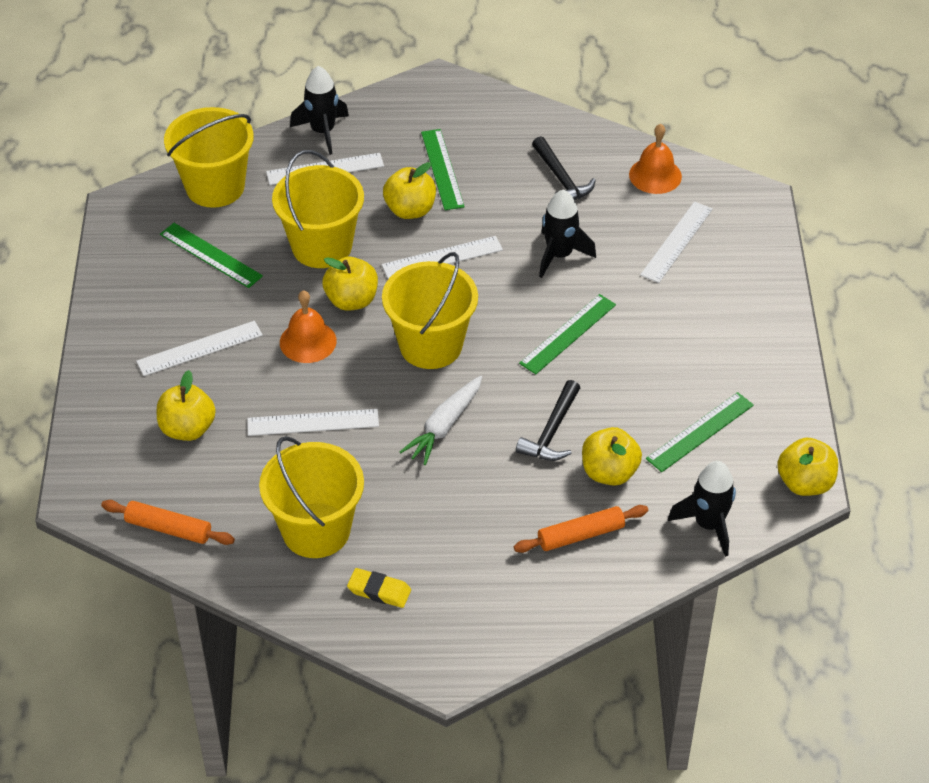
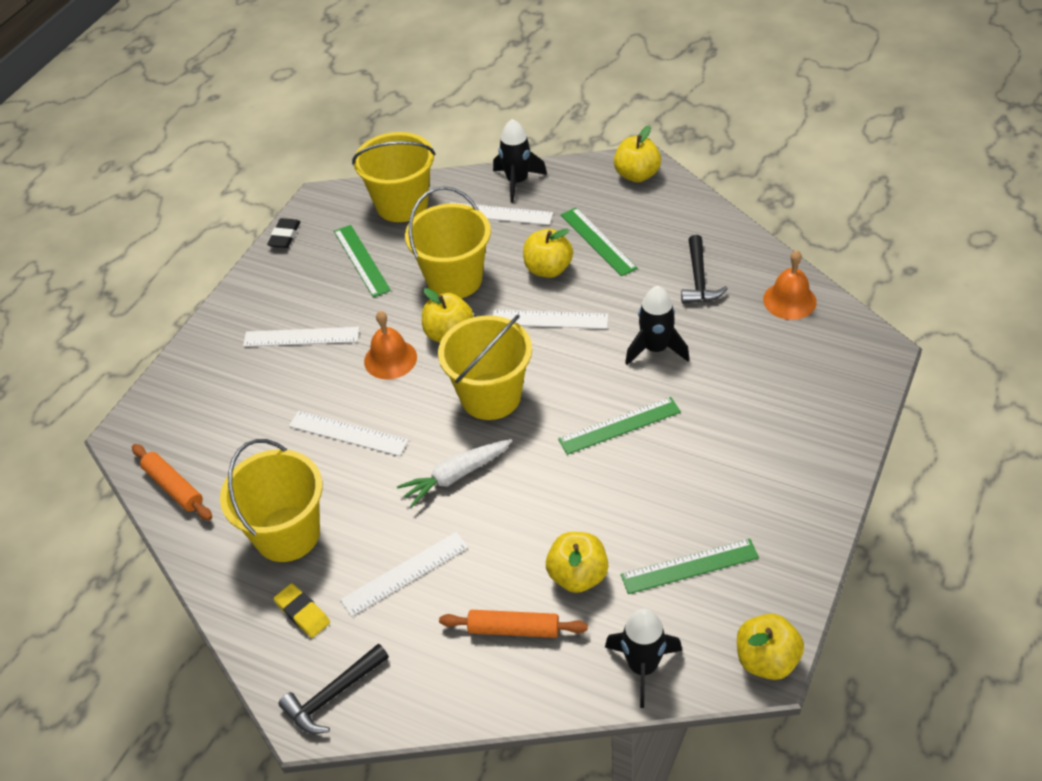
camera: 30 degrees right, 0 degrees up
yellow apple [157,370,216,441] -> yellow apple moved to [614,125,661,182]
green ruler [421,129,465,210] -> green ruler turned 45 degrees counterclockwise [561,207,637,276]
black hammer [516,380,580,461] -> black hammer moved to [278,644,389,734]
white ruler [640,202,713,283] -> white ruler moved to [340,532,469,617]
none -> black eraser [267,218,300,248]

